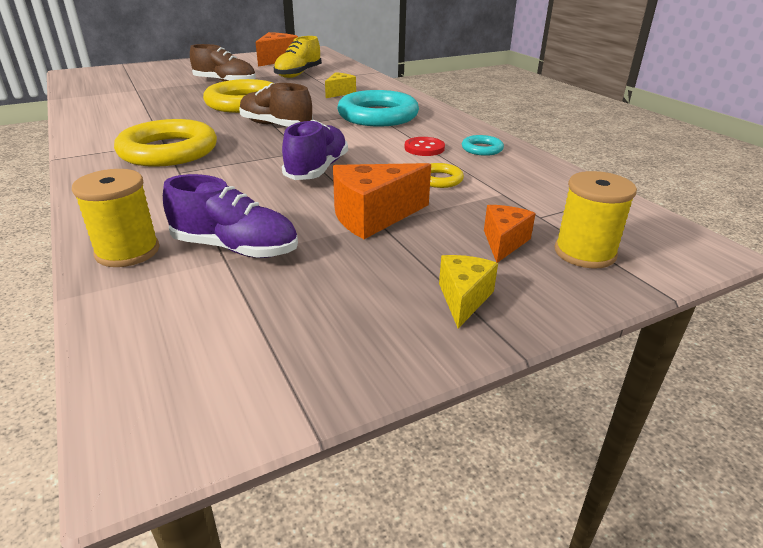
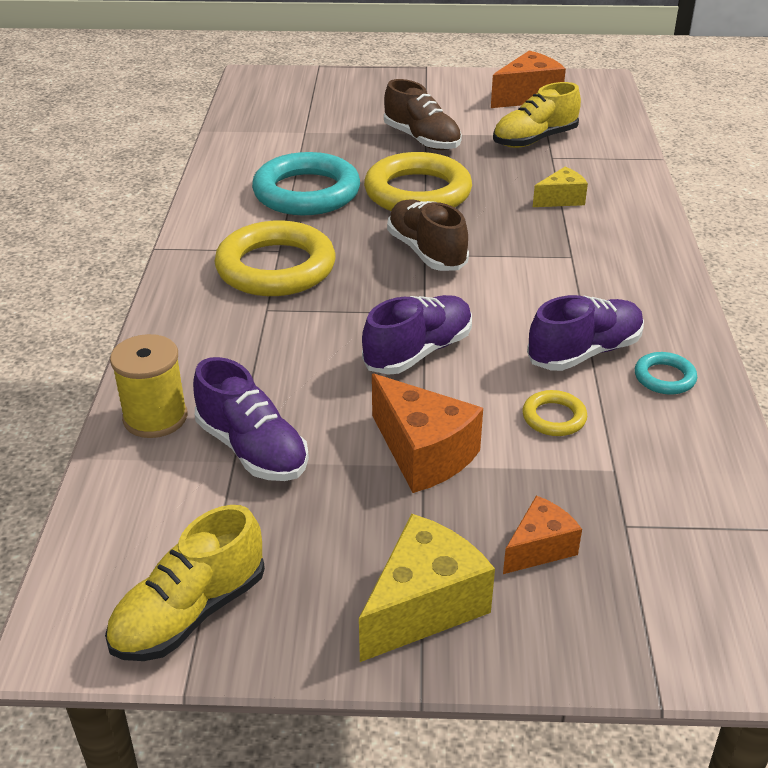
camera: 30 degrees right, 5 degrees up
orange cheese [333,163,431,239] -> orange cheese turned 135 degrees counterclockwise [372,374,483,493]
turquoise ring [337,90,419,127] -> turquoise ring moved to [252,152,360,215]
red button [405,137,445,156] -> purple shoe [527,295,644,371]
yellow cheese [439,255,498,329] -> yellow cheese [359,514,495,662], size x1.66
yellow spool [555,171,637,269] -> none
none -> yellow shoe [105,505,265,661]

